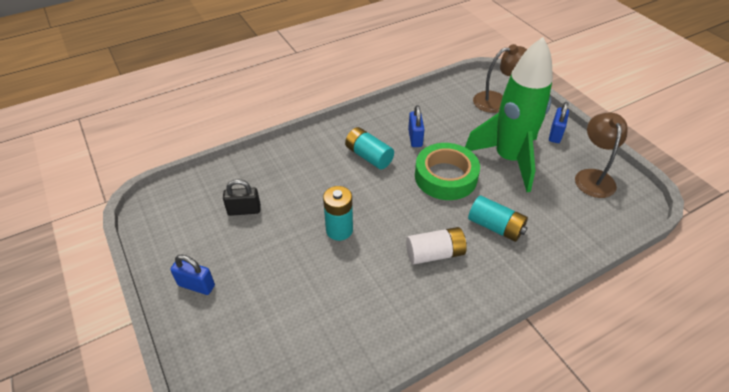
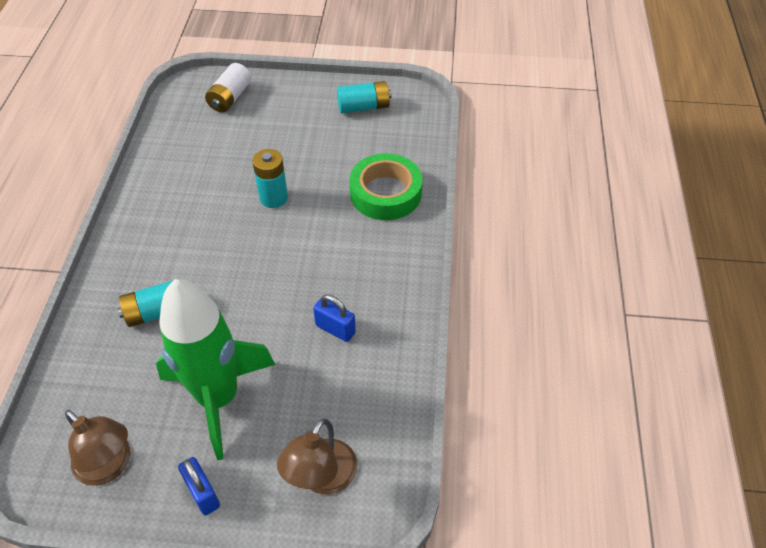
camera: 125 degrees right, 5 degrees up
blue padlock [170,255,215,295] -> none
black padlock [223,179,261,216] -> none
turquoise battery [345,127,394,169] -> turquoise battery moved to [337,81,392,113]
white battery [406,227,467,265] -> white battery moved to [205,63,251,113]
green tape [415,143,480,200] -> green tape moved to [350,153,422,220]

